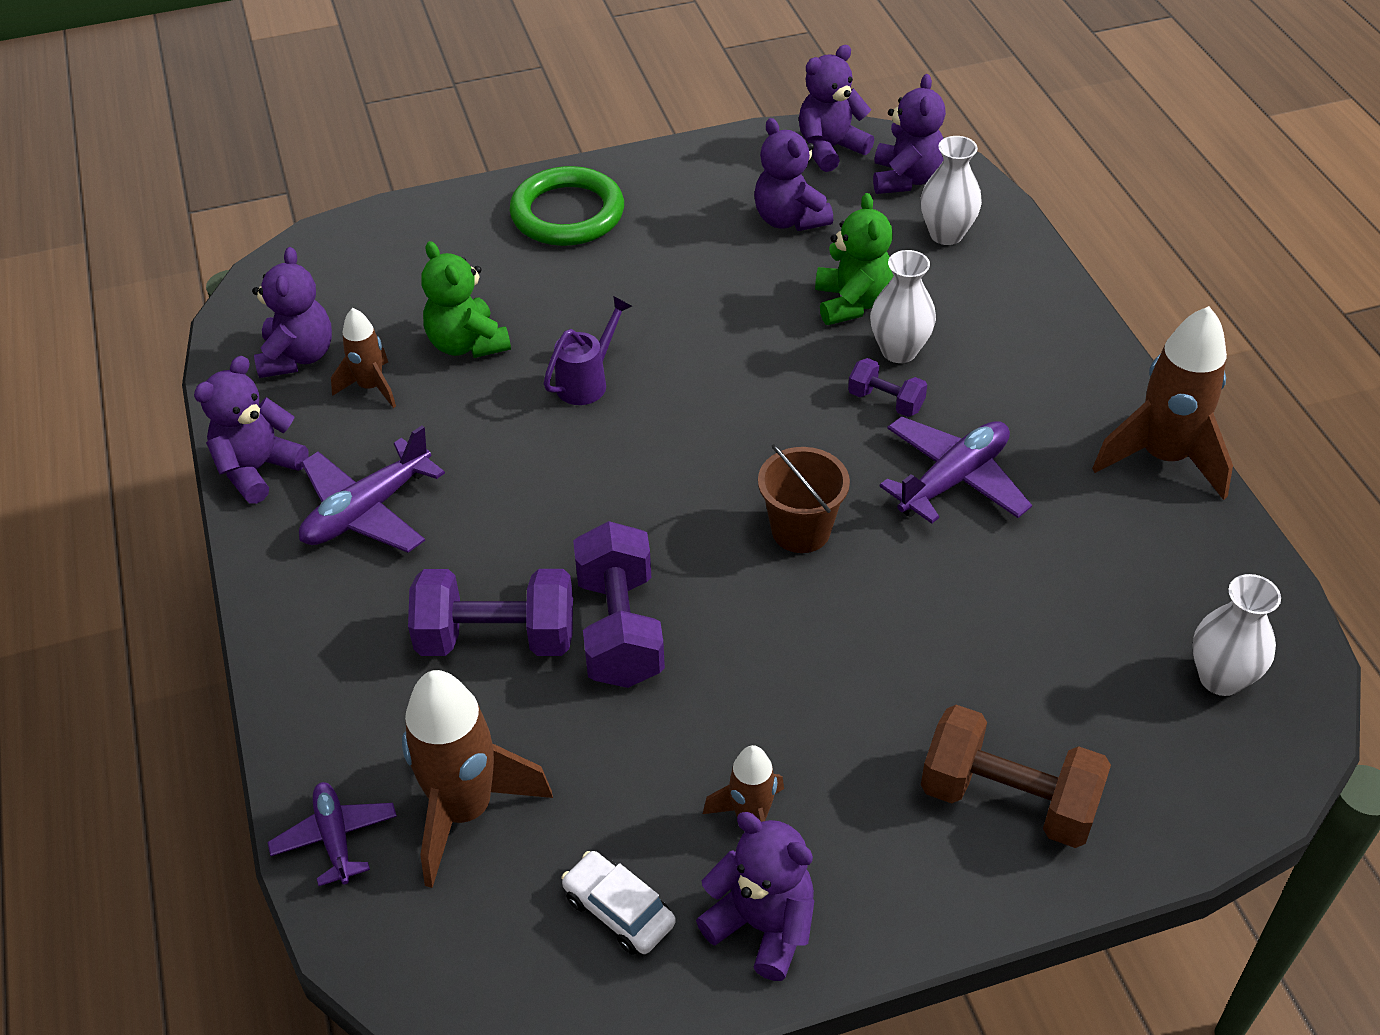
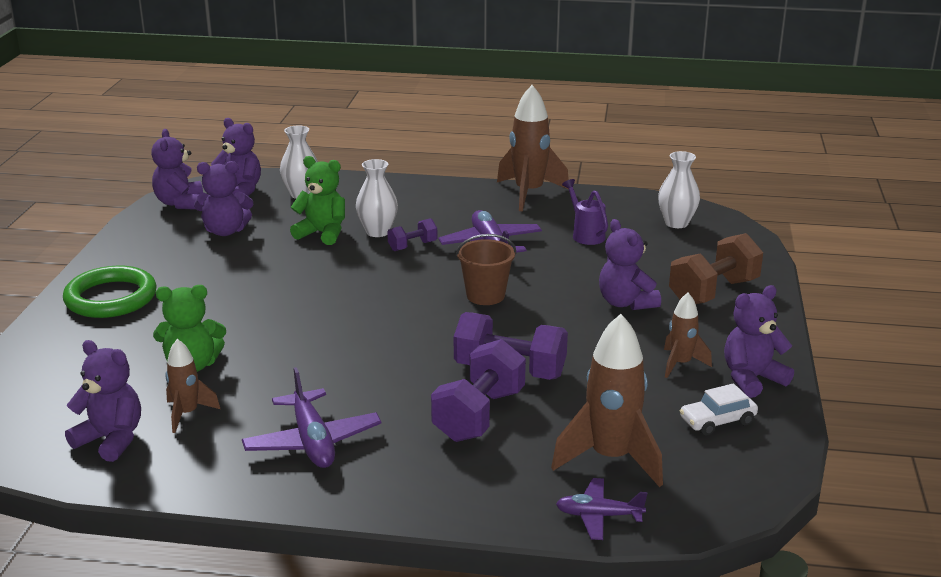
camera: 65 degrees left, 20 degrees down
purple teddy bear [194,356,309,504] -> purple teddy bear moved to [599,219,661,310]
purple watering can [543,296,632,405] -> purple watering can moved to [562,179,608,245]

